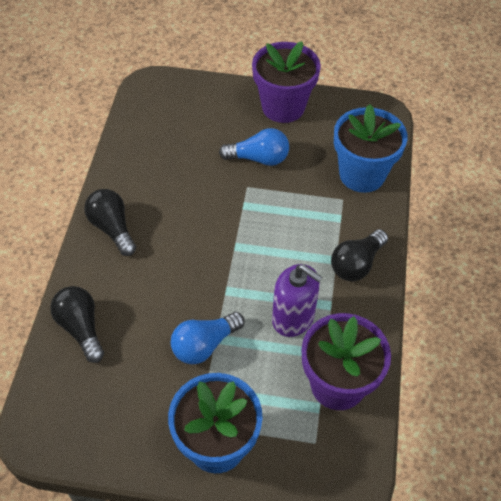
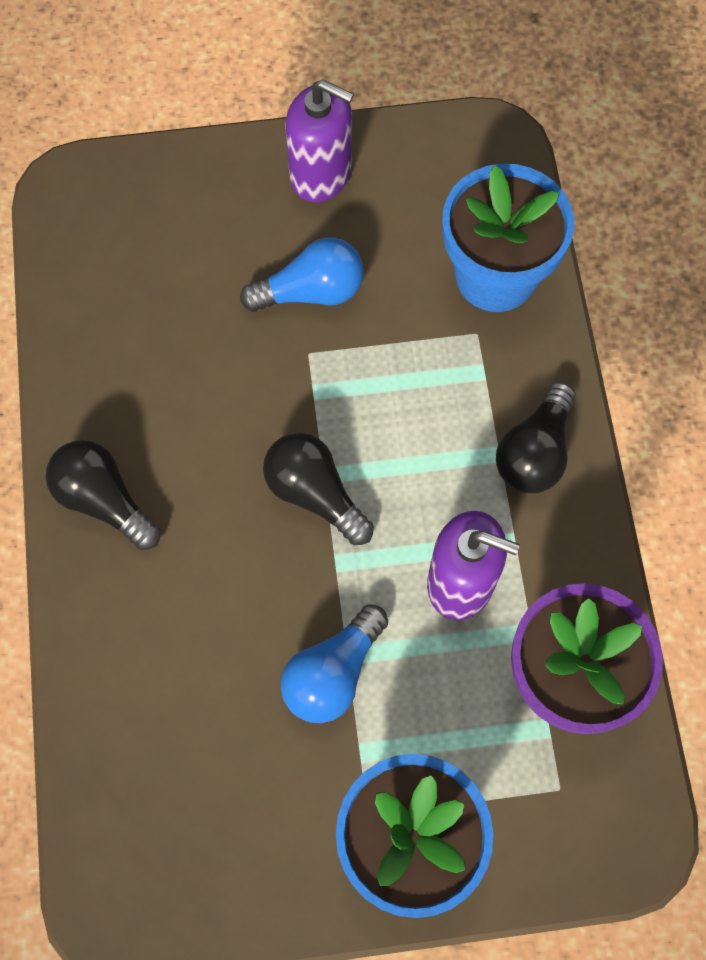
camera: 15 degrees left, 15 degrees up
black light bulb [50,286,104,363] -> black light bulb moved to [263,433,374,545]
purple flower pot [252,41,321,123] -> purple soap dispenser [285,79,354,202]

